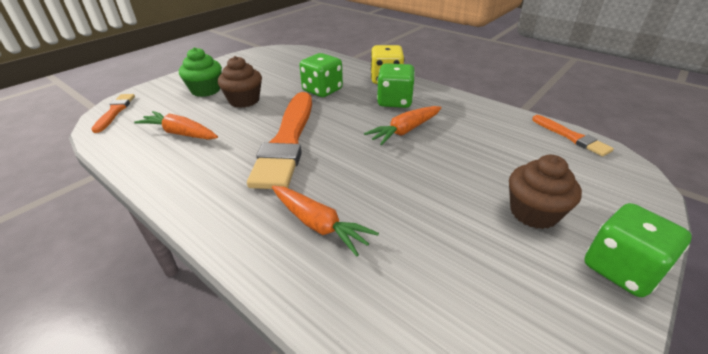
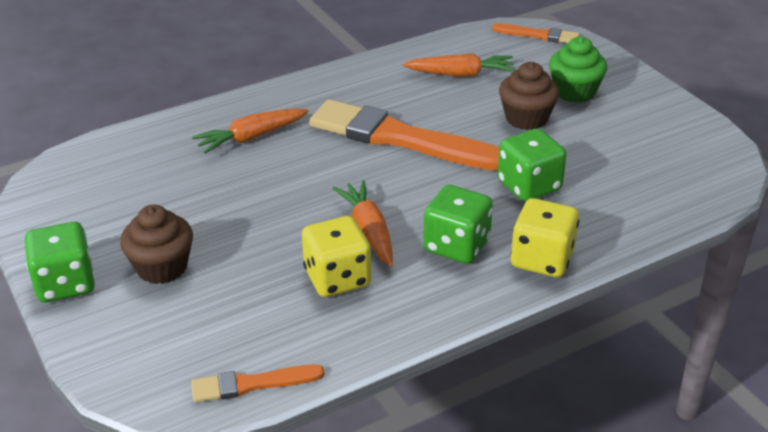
camera: 110 degrees right, 0 degrees up
orange carrot [134,111,218,140] -> orange carrot turned 45 degrees clockwise [403,53,515,77]
none -> yellow dice [302,216,371,297]

